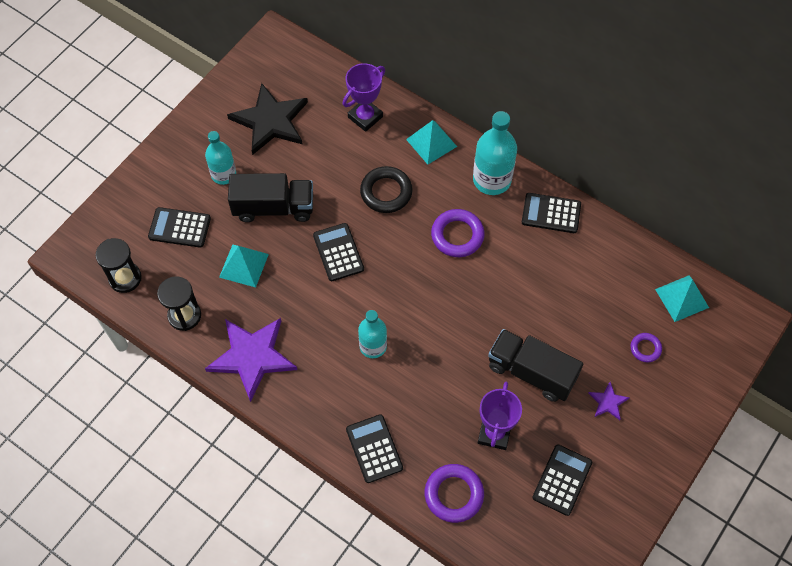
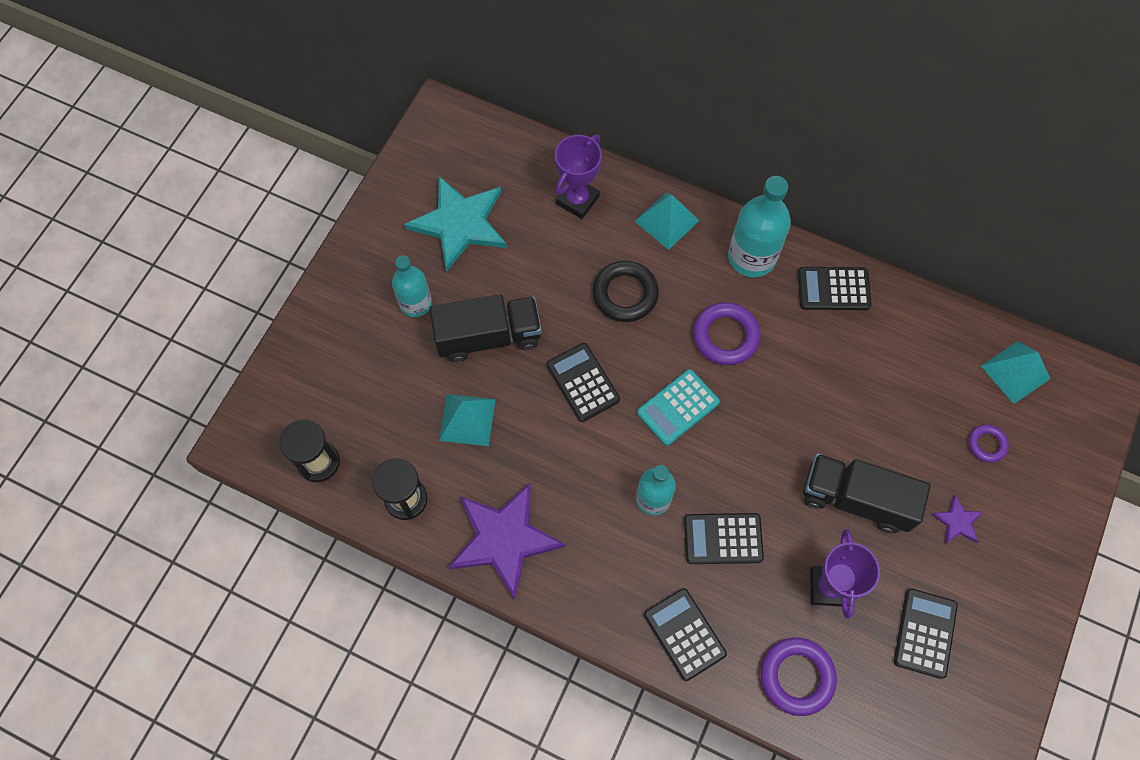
camera: 10 degrees left, 5 degrees up
black calculator [148,207,211,248] -> black calculator moved to [684,513,764,564]
black star [227,83,308,155] -> turquoise star [404,176,507,271]
none -> turquoise calculator [637,369,720,446]

